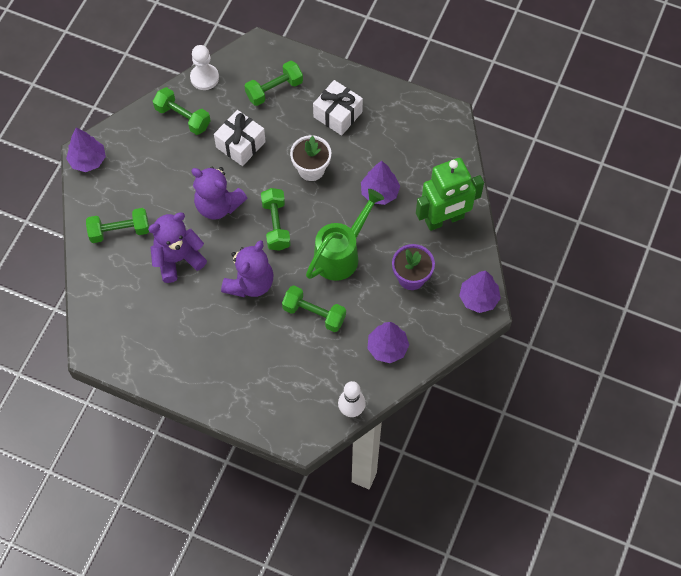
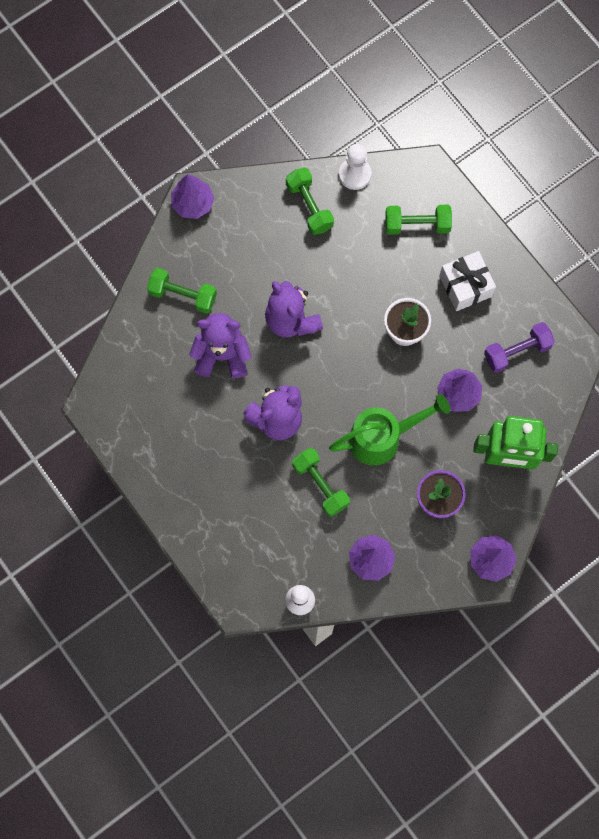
camera: 30 degrees right, 10 degrees up
white gift [214,110,266,166] -> none
green dumbbell [261,188,291,251] -> none
none -> purple dumbbell [484,322,555,373]

